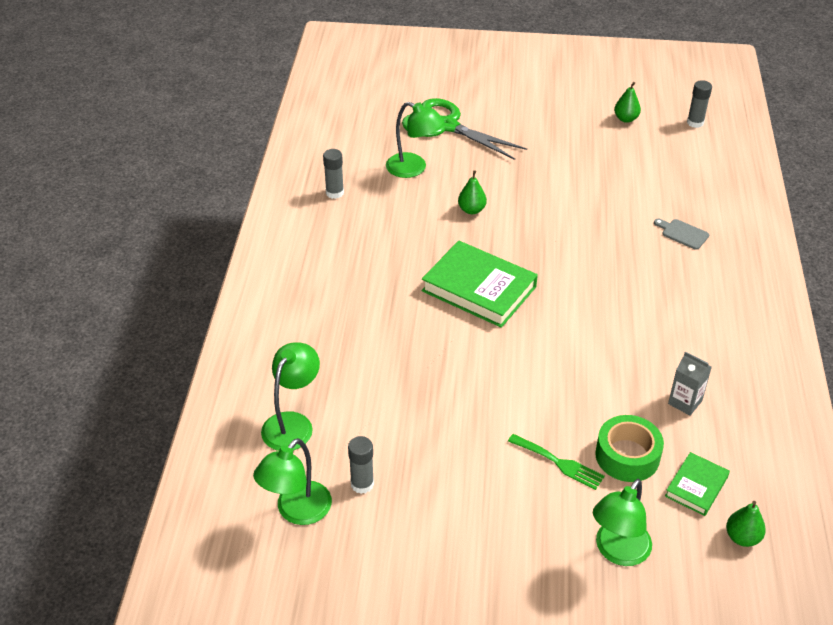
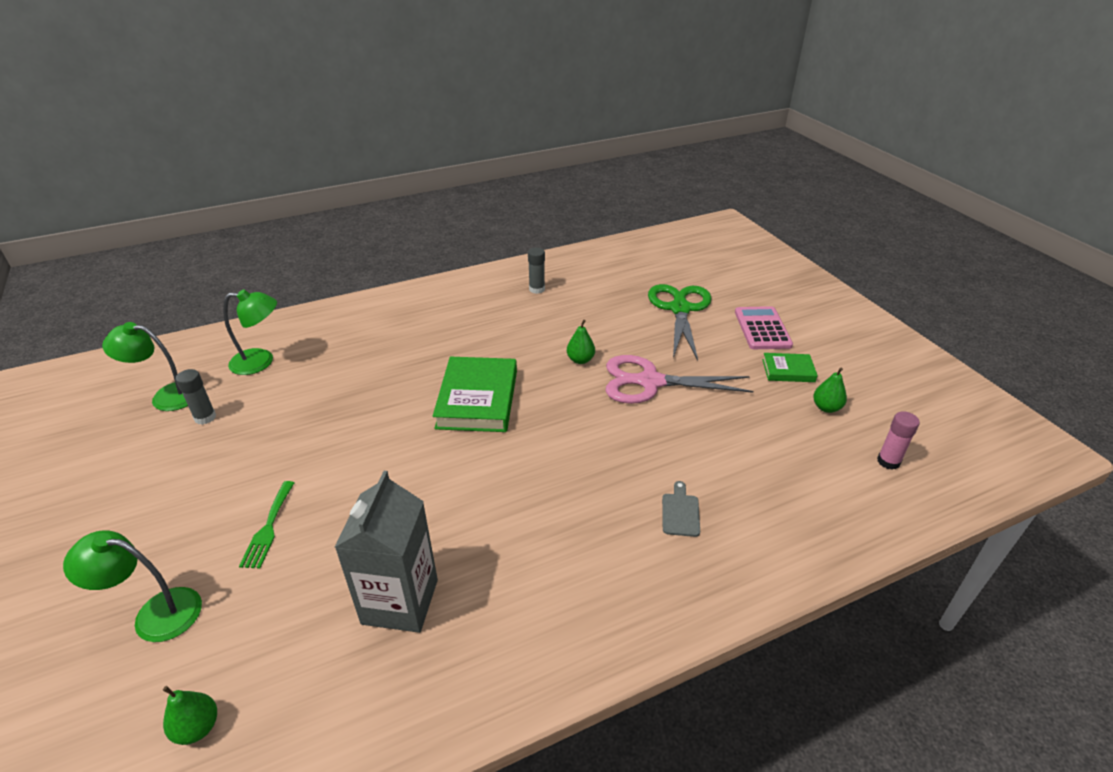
camera: 60 degrees right, 5 degrees down
green lamp [386,102,444,178] -> none
green tape [595,415,664,482] -> none
green book [665,452,730,516] -> green book moved to [762,353,818,382]
grey carton [668,351,712,416] -> grey carton [335,471,438,633], size x1.98
grey glue stick [687,80,712,128] -> pink glue stick [877,411,920,470]
none -> pink scissors [606,355,754,404]
none -> pink calculator [735,306,793,349]

